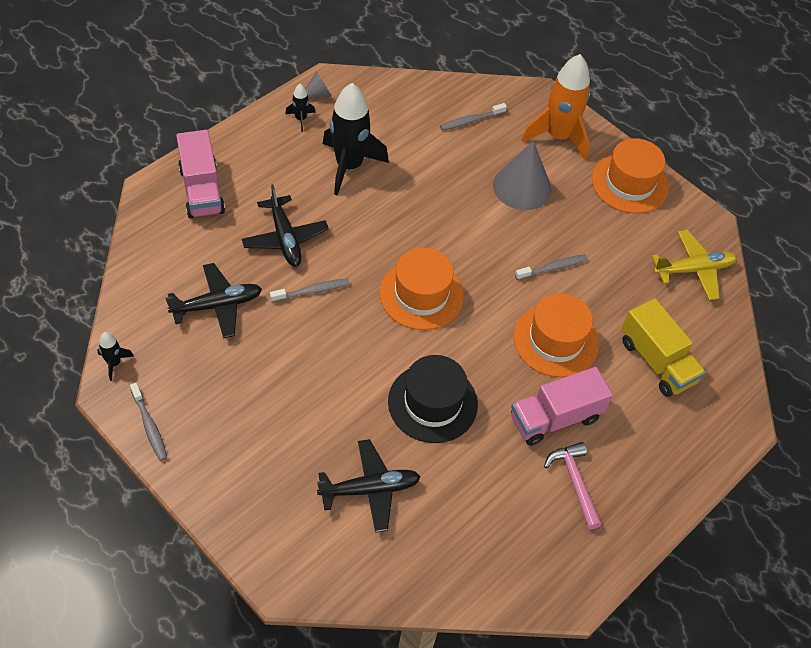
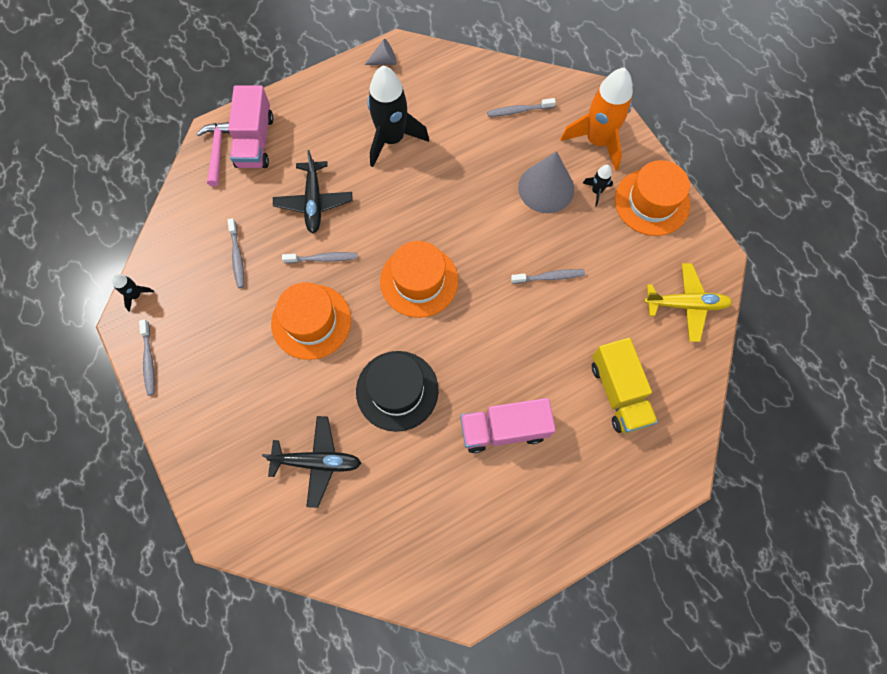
camera: 20 degrees right, 15 degrees up
black plane [165,263,262,338] -> grey toothbrush [227,218,244,288]
black rocket [285,84,315,132] -> black rocket moved to [583,165,613,206]
orange hat [513,293,599,377] -> orange hat moved to [271,282,351,360]
pink hammer [544,442,602,530] -> pink hammer moved to [197,122,230,186]

